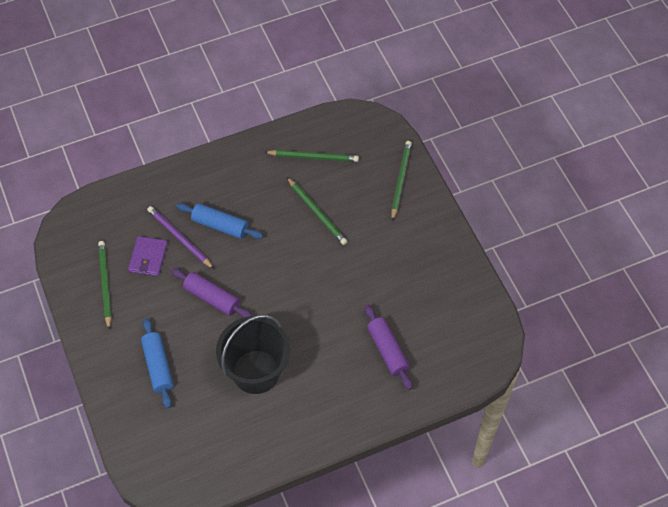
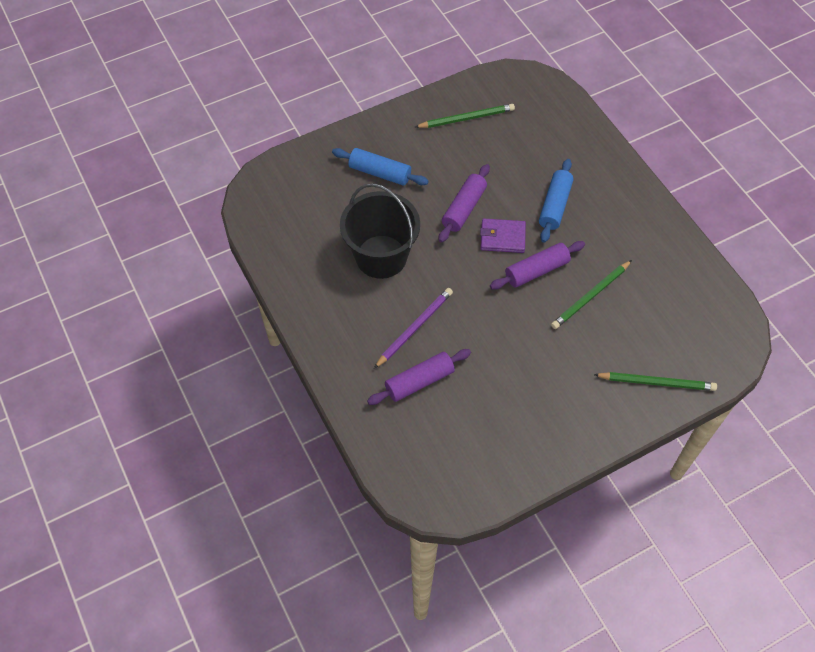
camera: 85 degrees right, 0 degrees up
purple wallet [128,236,168,276] -> purple wallet moved to [480,219,526,253]
blue rolling pin [141,318,173,409] -> blue rolling pin turned 45 degrees clockwise [332,148,429,186]
purple pencil [147,206,214,269] -> purple pencil moved to [374,288,453,368]
green pencil [265,150,359,162] -> none
none -> purple rolling pin [490,241,585,290]

